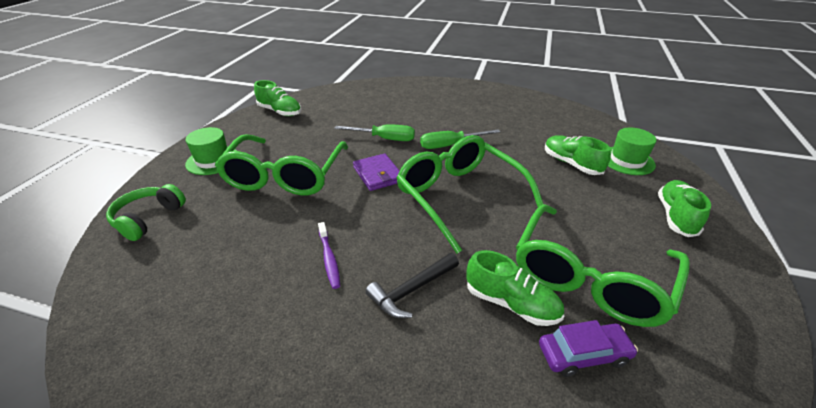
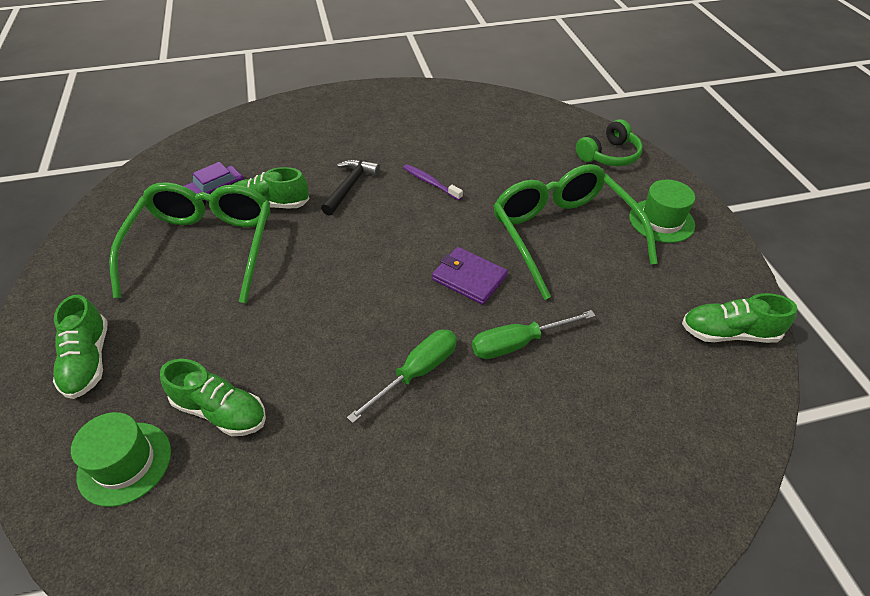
camera: 150 degrees right, 10 degrees up
green headphones [106,184,186,241] -> green headphones turned 60 degrees clockwise [576,119,643,166]
green glasses [396,135,543,254] -> none

